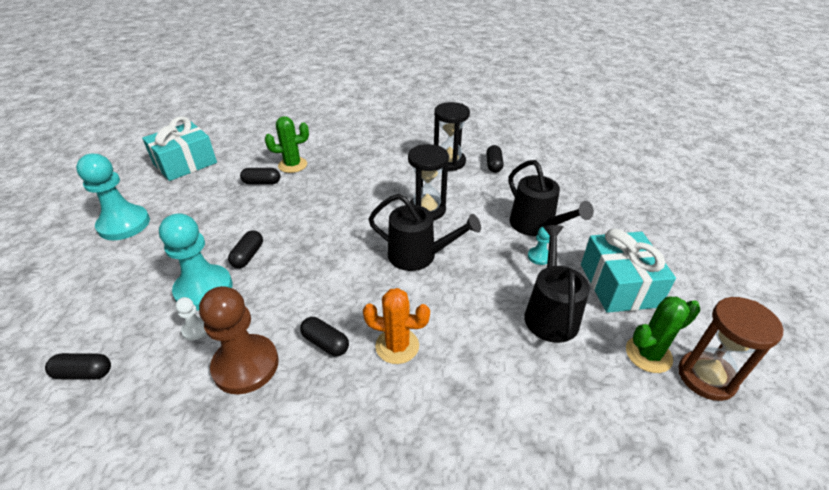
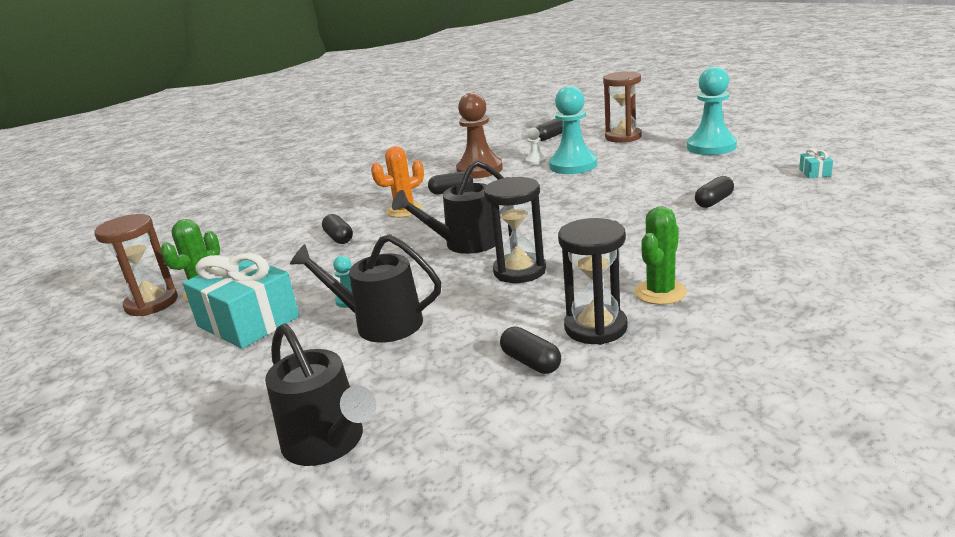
camera: 140 degrees right, 15 degrees down
turquoise gift [142,116,217,181] -> turquoise gift [799,148,833,178], size x0.41
black capsule [228,230,263,268] -> black capsule moved to [322,214,353,244]
green cactus [265,116,309,173] -> green cactus moved to [635,206,687,305]
black watering can [524,225,590,343] -> black watering can moved to [265,323,376,466]
none -> brown hourglass [603,71,642,143]

